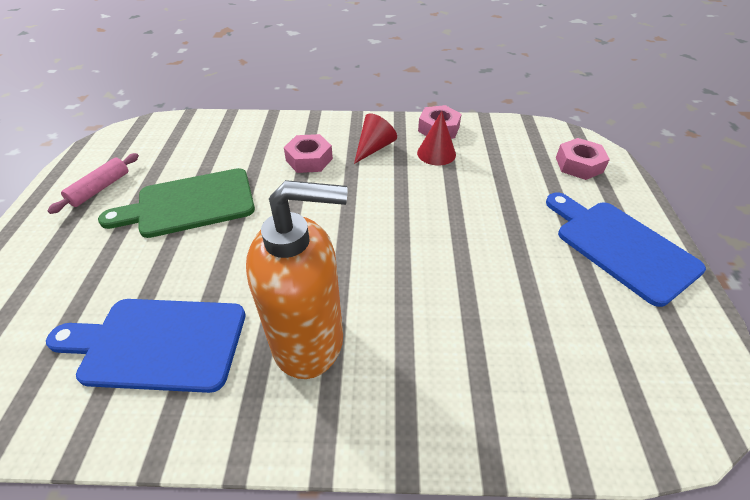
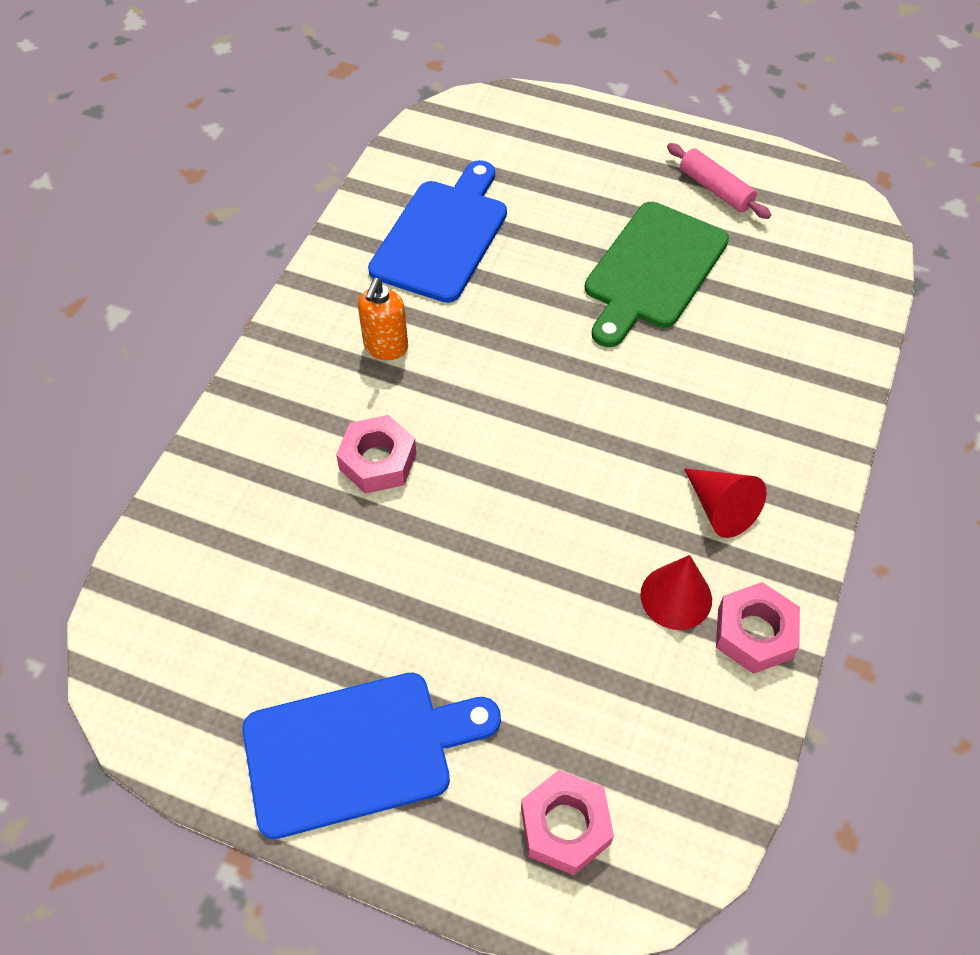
camera: 110 degrees right, 10 degrees up
green cutting board [98,168,255,238] -> green cutting board turned 150 degrees counterclockwise [585,202,729,347]
orange soap dispenser [246,180,348,379] -> orange soap dispenser [358,278,408,360], size x0.48
pink nut [284,134,333,173] -> pink nut moved to [336,415,416,494]

